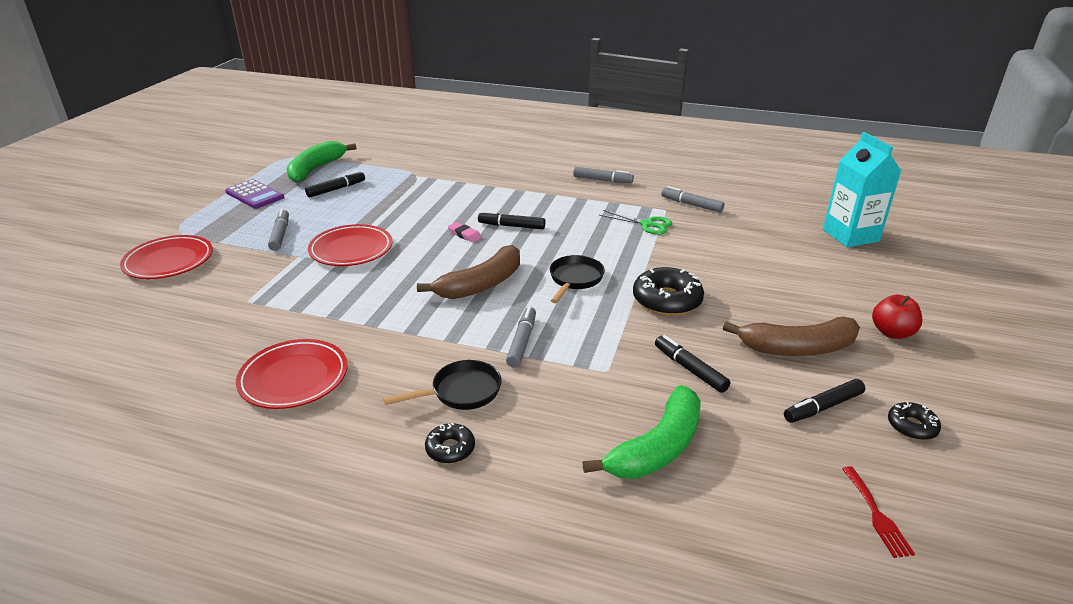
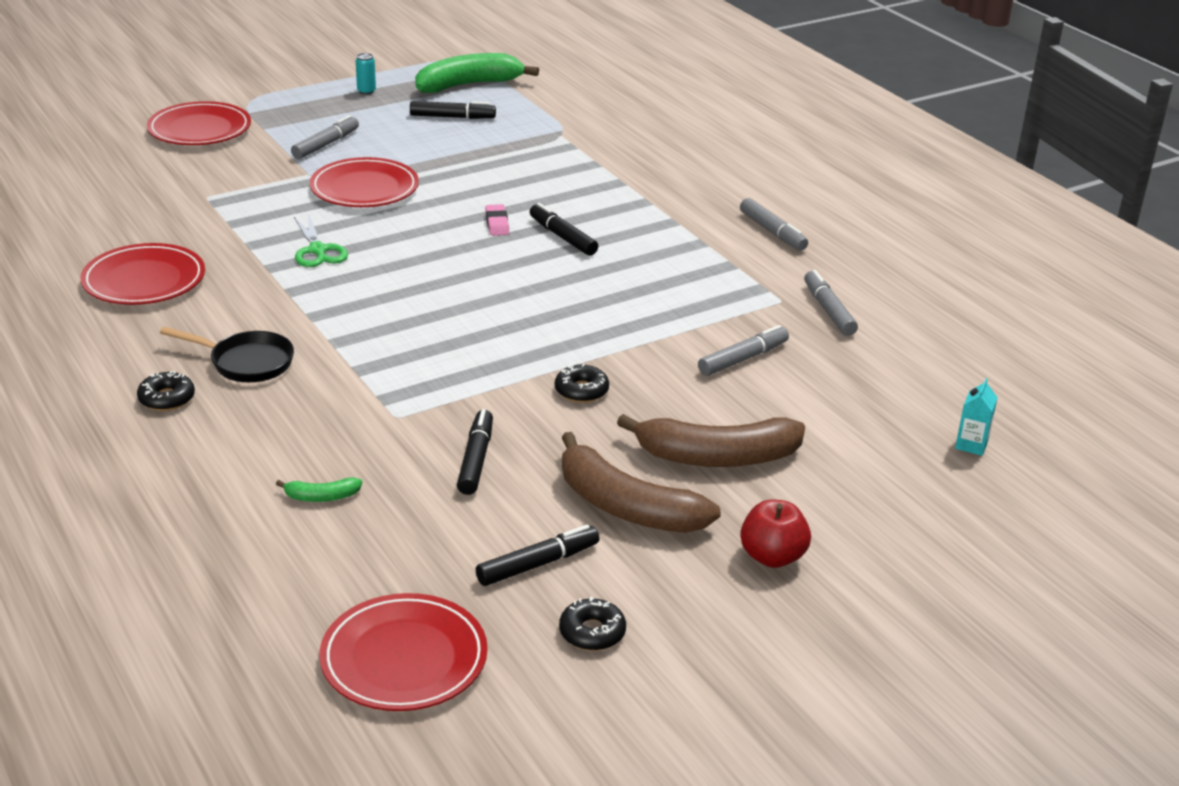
camera: 40 degrees right, 0 degrees up
purple calculator [225,179,284,209] -> turquoise can [356,53,376,95]
brown banana [417,245,520,299] -> brown banana moved to [617,414,805,467]
grey marker [506,307,536,368] -> grey marker moved to [698,325,789,376]
black pan [550,255,605,303] -> none
green banana [582,385,701,479] -> green banana [276,477,362,502], size x0.43
green scissors [599,210,672,235] -> green scissors moved to [294,214,348,267]
black donut [633,267,704,316] -> black donut [555,364,609,403], size x0.55
black marker [784,379,865,423] -> black marker turned 135 degrees clockwise [476,524,599,586]
turquoise carton [823,132,901,248] -> turquoise carton [955,378,998,456], size x0.42
red fork [842,466,915,558] -> red plate [319,593,488,711]

